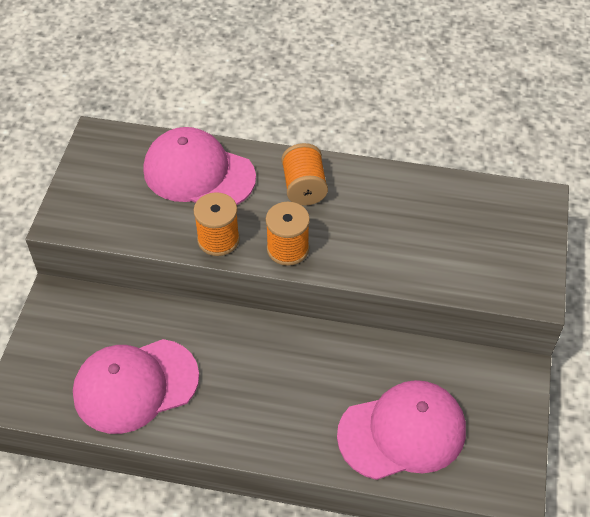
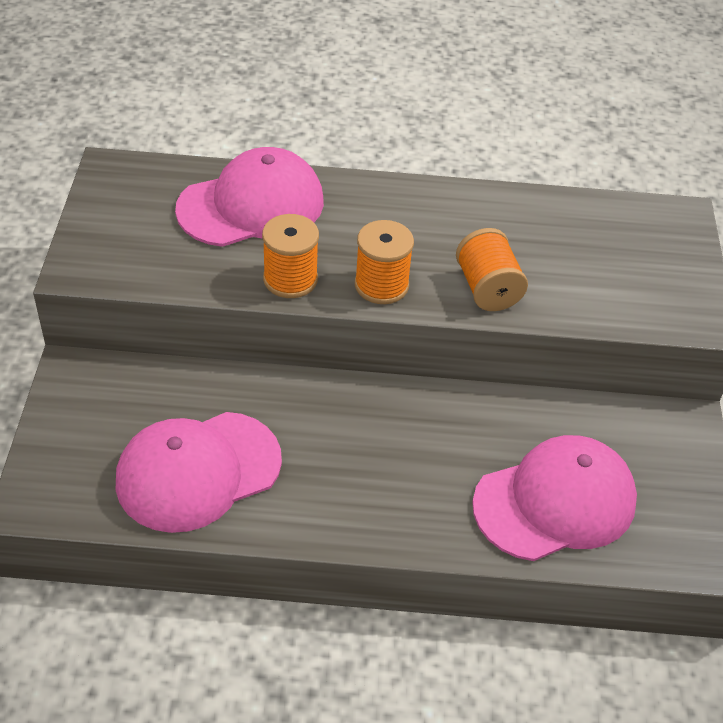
camera: 10 degrees left, 5 degrees down
pink cap [144,127,256,205] -> pink cap turned 135 degrees clockwise [175,147,324,247]
orange spool [281,143,328,206] -> orange spool moved to [456,228,528,311]

